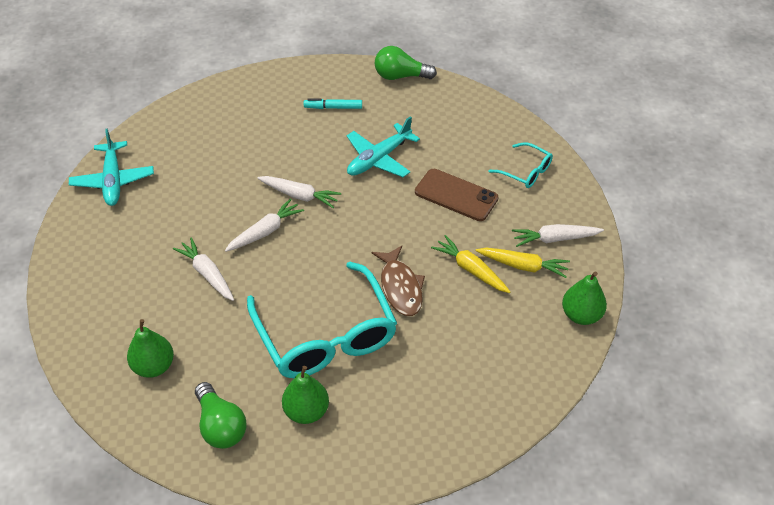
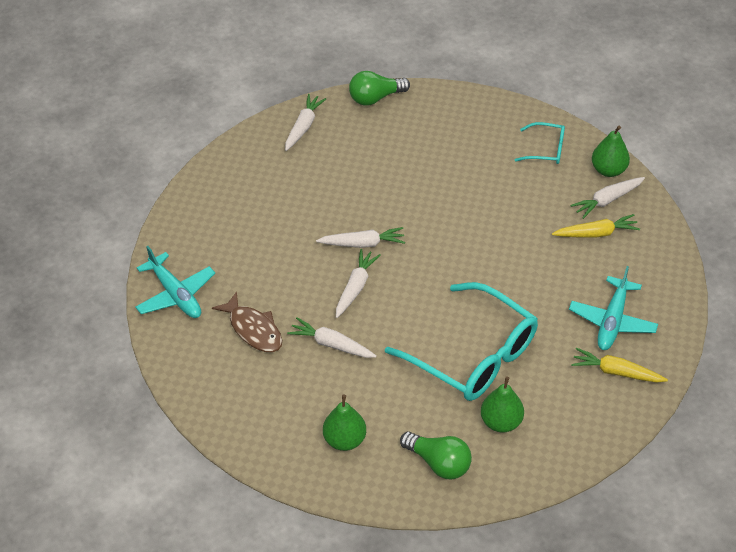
camera: 25 degrees left, 0 degrees up
turquoise marker [304,99,362,109] -> none
turquoise plane [347,116,420,177] -> turquoise plane moved to [569,266,658,350]
brown fish [372,245,425,316] -> brown fish moved to [212,291,282,352]
brown phone [415,169,498,221] -> none
yellow carrot [431,235,511,293] -> yellow carrot moved to [571,348,668,383]
green pear [562,272,607,325] -> green pear moved to [592,126,630,177]
none -> white carrot [285,94,326,151]

